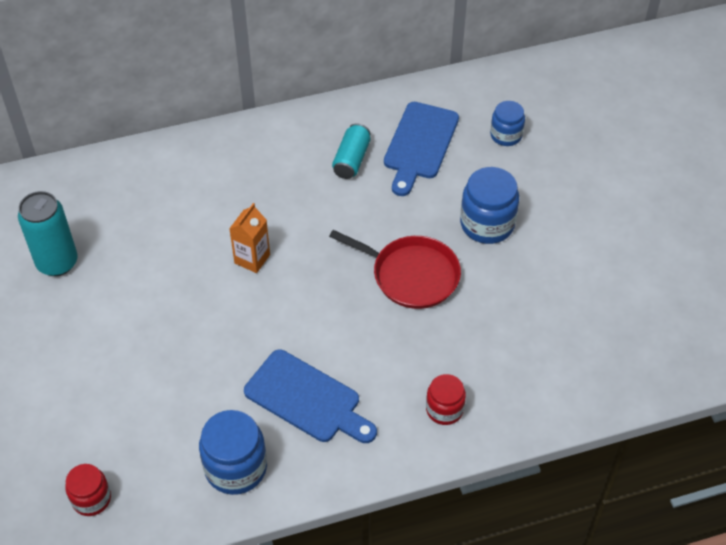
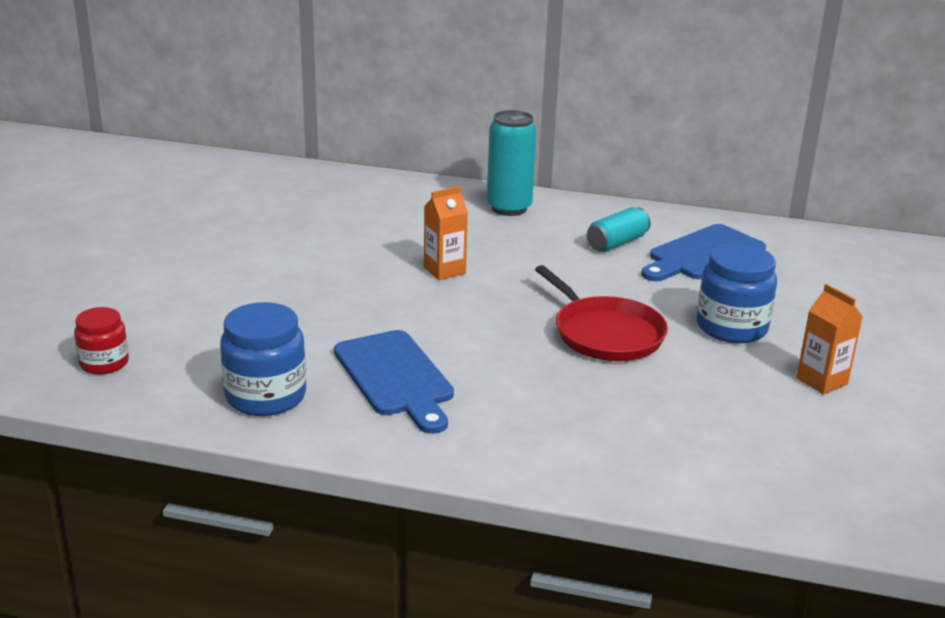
camera: 30 degrees right, 25 degrees down
turquoise can [18,191,77,276] -> turquoise can moved to [487,110,537,216]
red jar [426,374,466,425] -> none
blue jar [490,101,525,146] -> none
none -> orange carton [796,284,863,395]

